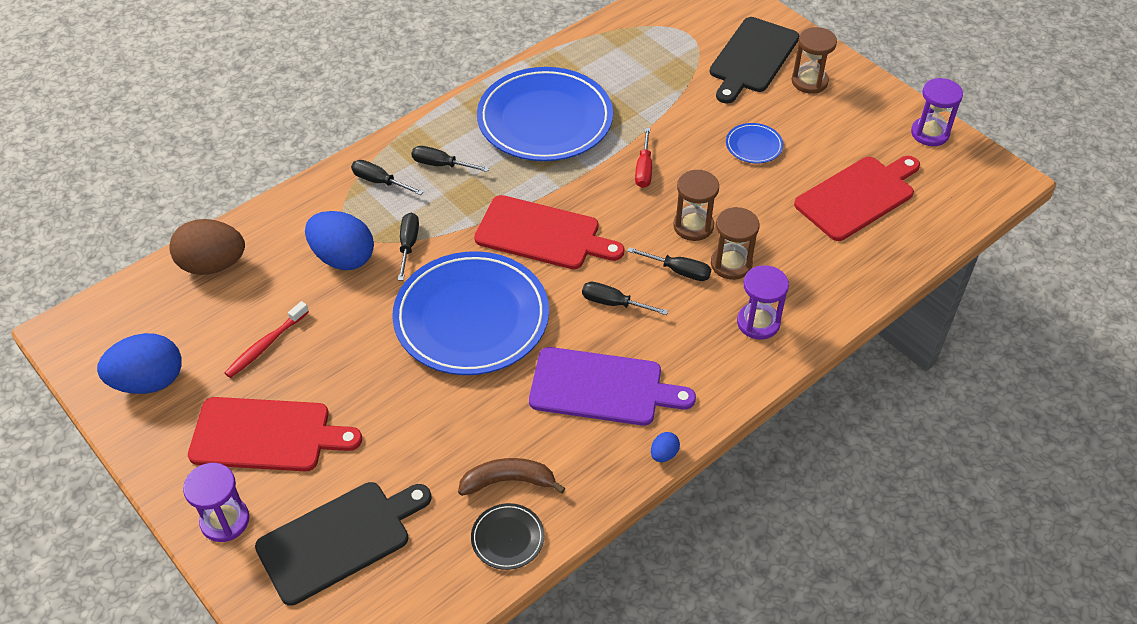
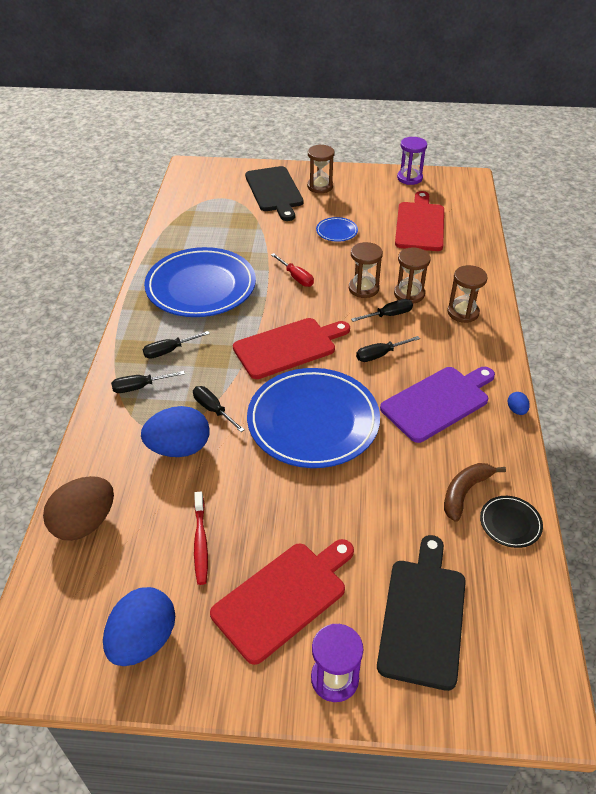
camera: 45 degrees left, 5 degrees down
purple hourglass [737,265,789,340] -> brown hourglass [447,265,488,323]

